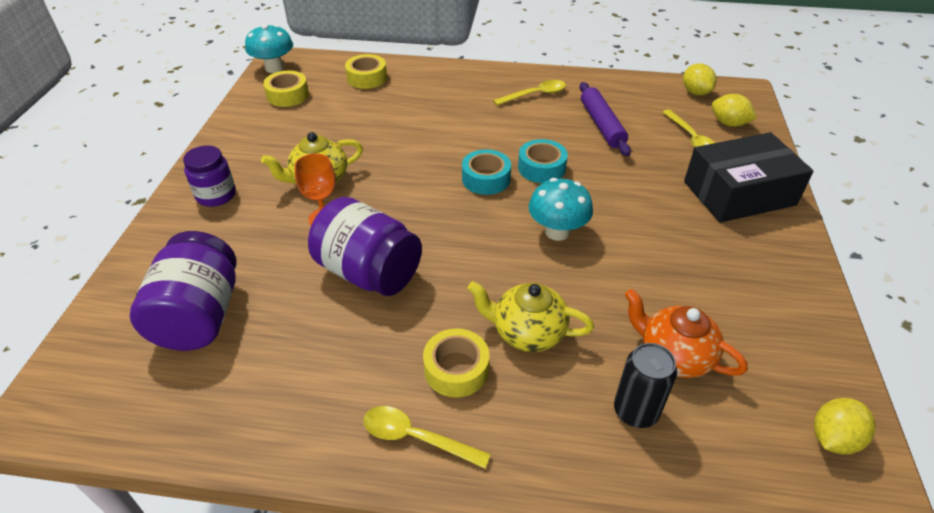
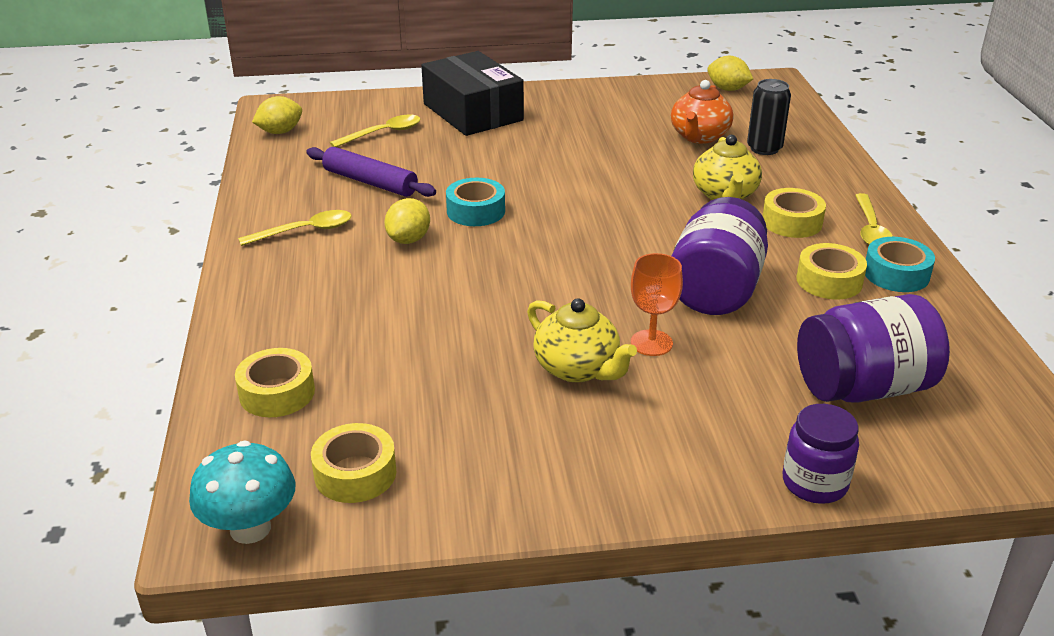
camera: 105 degrees left, 10 degrees down
purple jar [183,145,236,207] -> purple jar moved to [783,404,859,504]
turquoise tape [462,149,511,195] -> turquoise tape moved to [865,237,935,292]
yellow spoon [493,80,566,105] -> yellow spoon turned 105 degrees clockwise [238,210,352,246]
turquoise mushroom [528,178,593,241] -> none
purple rolling pin [579,82,631,156] -> purple rolling pin turned 60 degrees clockwise [306,147,436,197]
yellow lemon [712,94,757,127] -> yellow lemon moved to [384,198,430,244]
none -> yellow tape [797,243,867,299]

